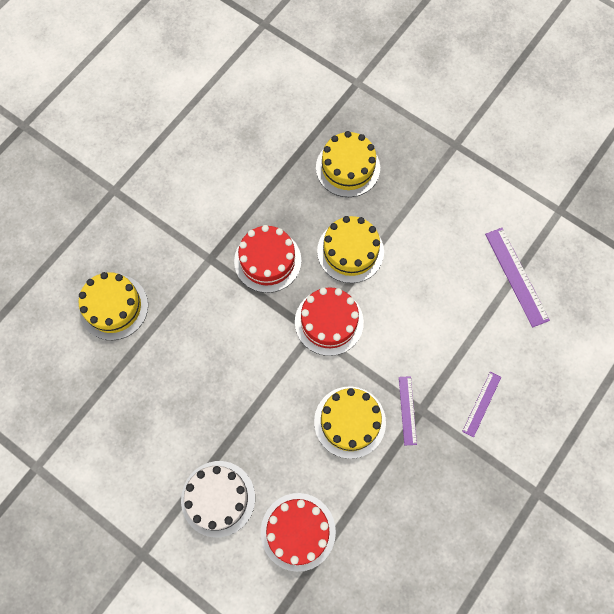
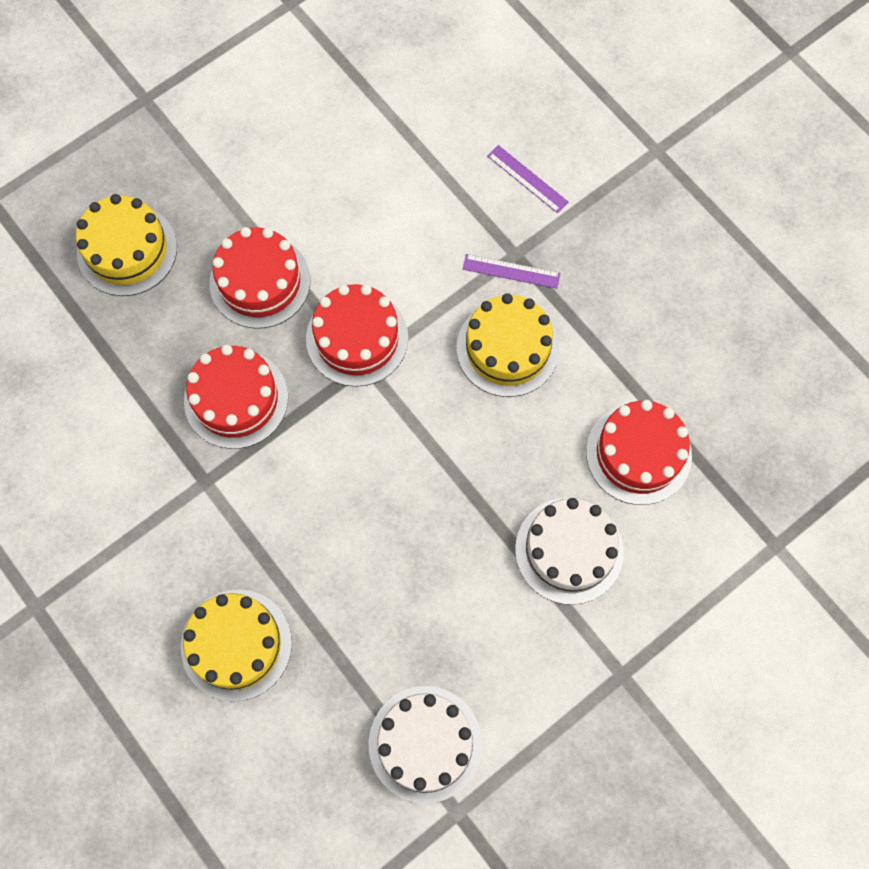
camera: 75 degrees left, 0 degrees up
yellow cake [317,216,384,283] -> red cake [210,227,310,329]
purple ruler [485,228,550,328] -> none
none -> white cake [368,686,482,803]

